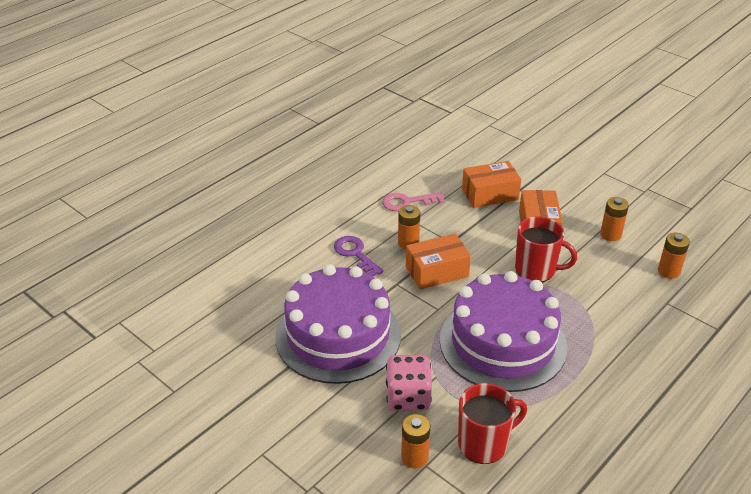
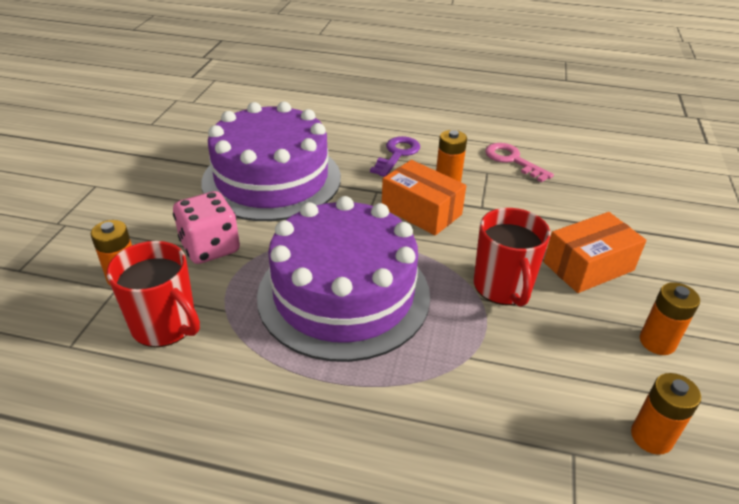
camera: 60 degrees right, 0 degrees up
orange box [462,161,521,208] -> none

